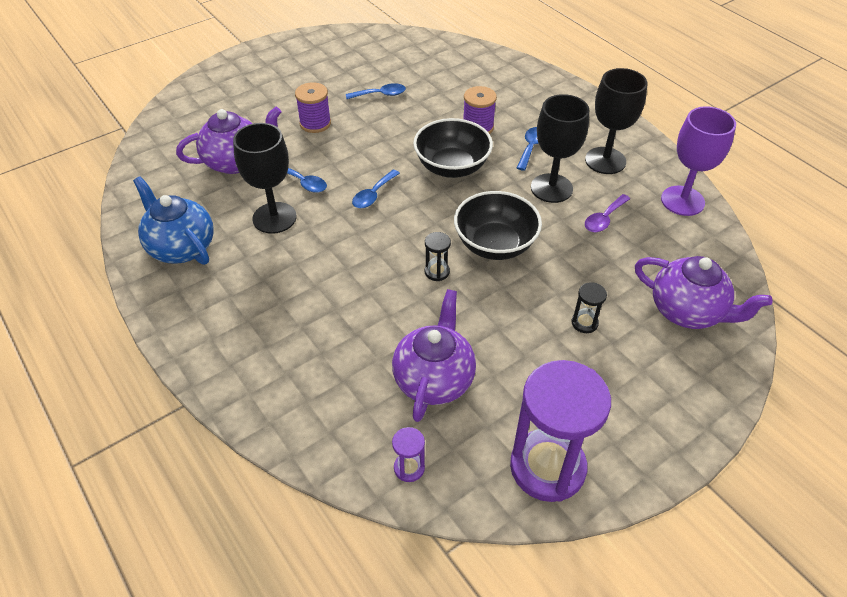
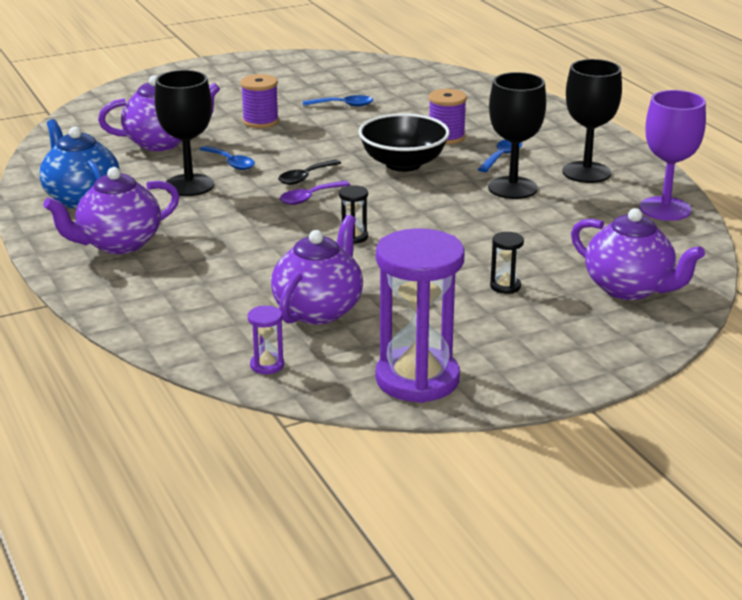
camera: 10 degrees right, 20 degrees down
blue spoon [352,170,400,208] -> black spoon [278,159,341,185]
black bowl [454,191,542,260] -> none
purple spoon [585,194,630,232] -> purple spoon moved to [280,181,350,205]
none -> purple teapot [43,167,180,254]

